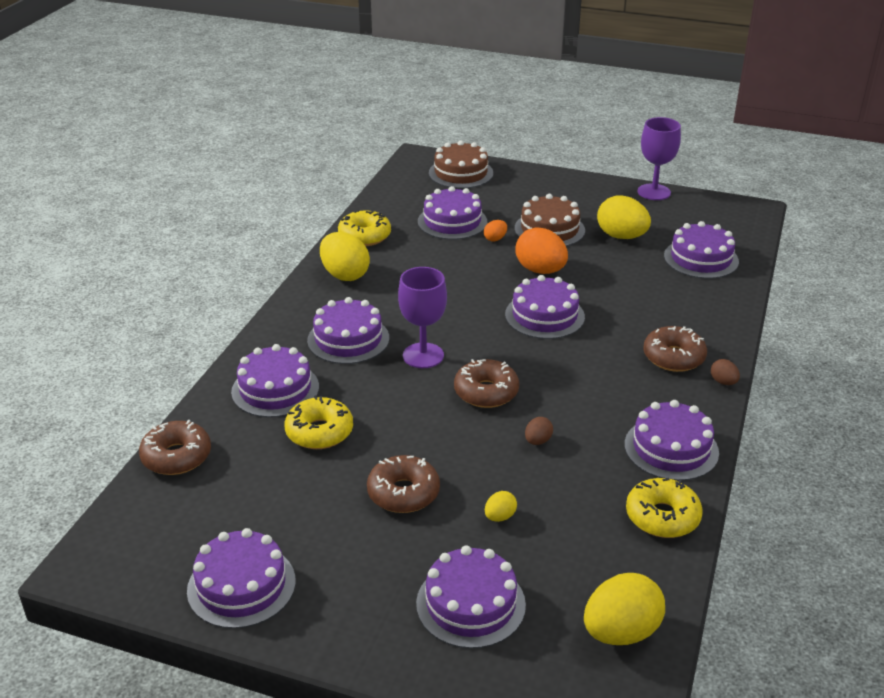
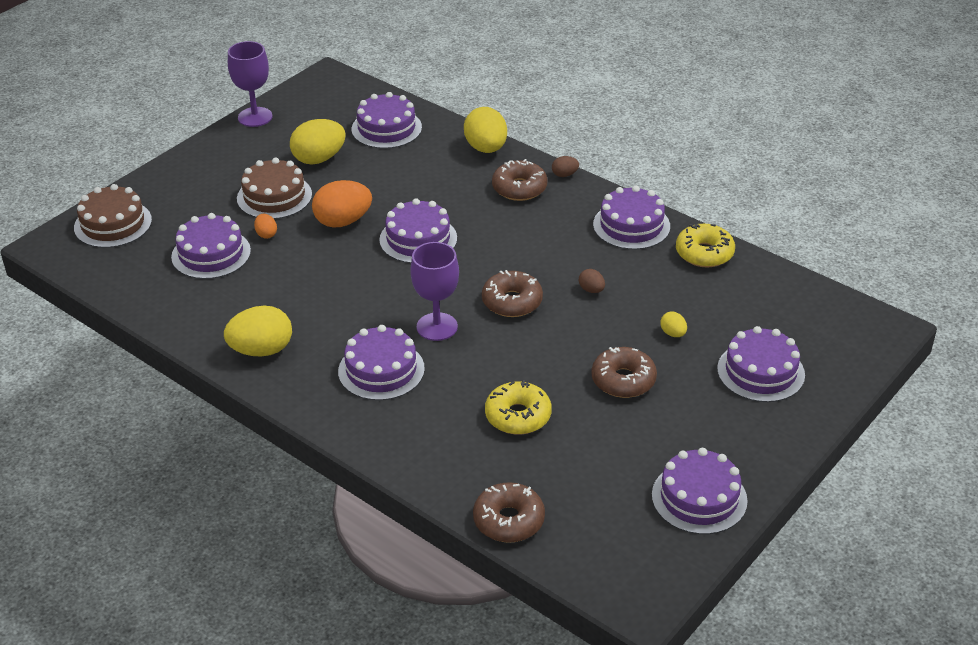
camera: 70 degrees left, 5 degrees up
purple cake [231,344,319,418] -> none
yellow donut [338,210,391,246] -> none
yellow egg [584,573,665,645] -> yellow egg moved to [464,107,507,153]

